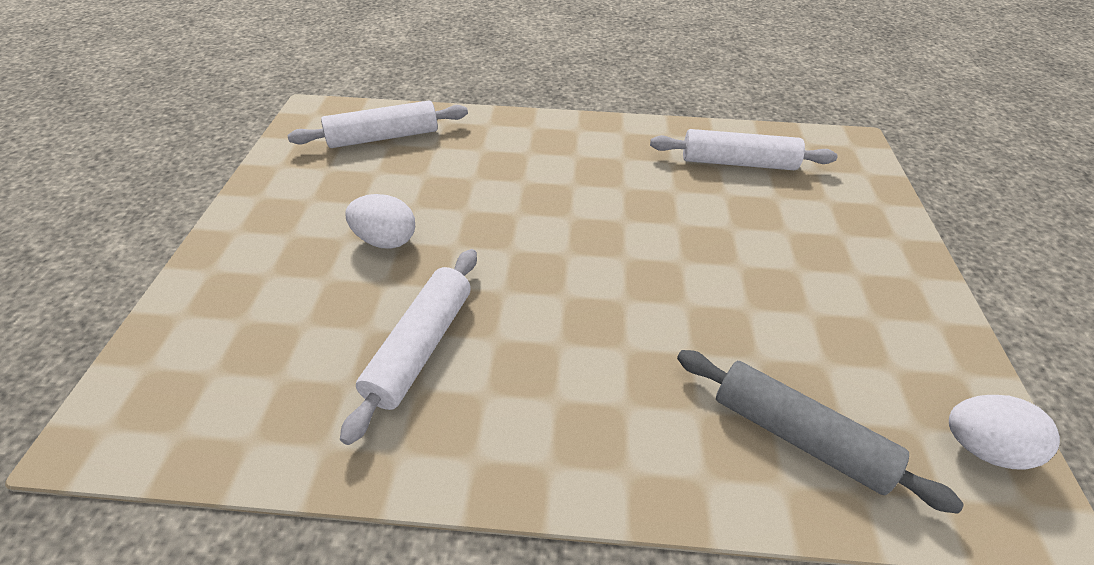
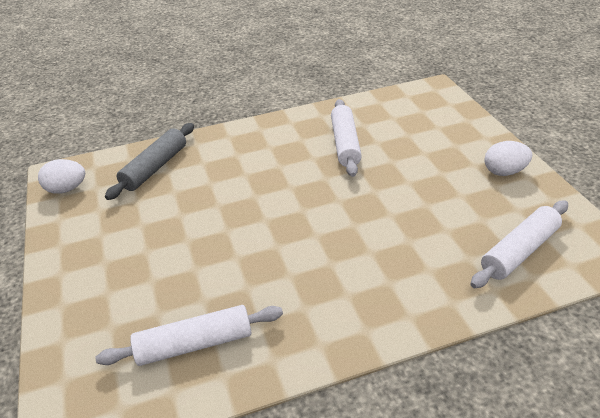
camera: 160 degrees right, 5 degrees down
white egg [345,194,415,249] -> white egg moved to [484,141,532,176]
grey rolling pin [677,350,964,514] -> grey rolling pin turned 75 degrees counterclockwise [105,123,194,200]

